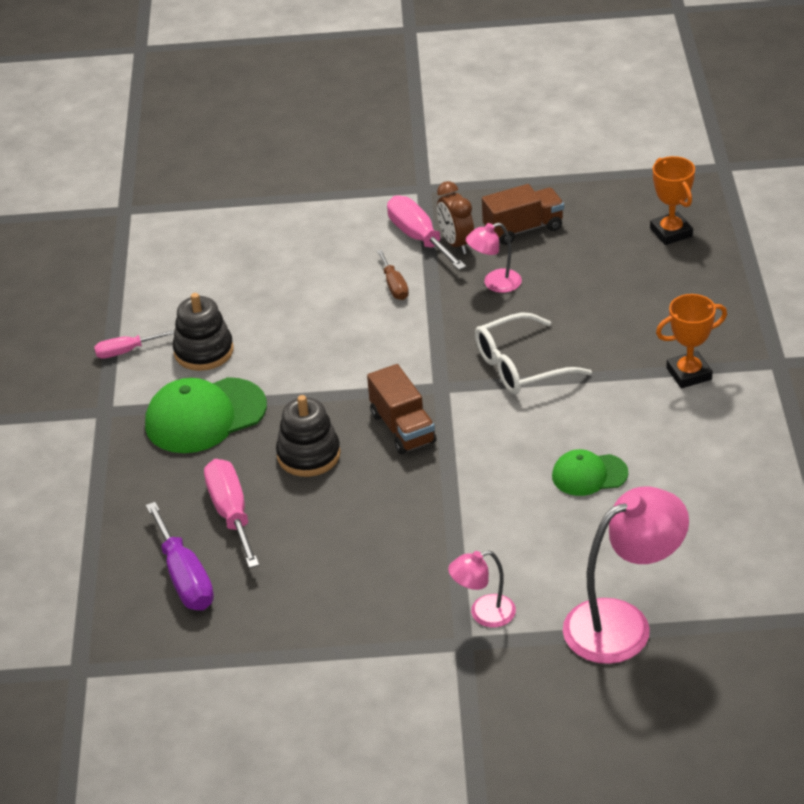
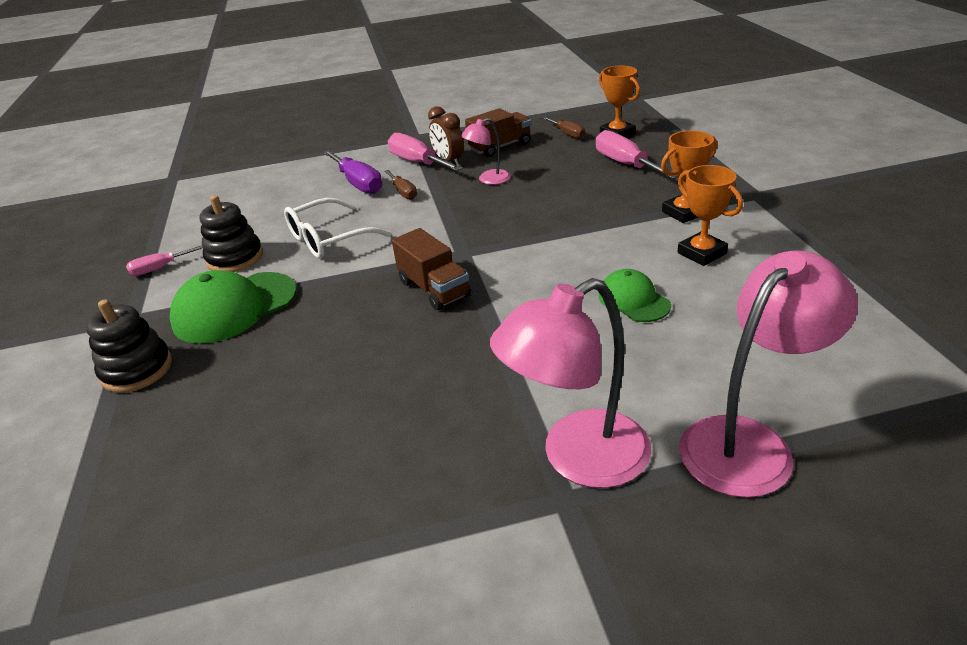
camera: 10 degrees left, 5 degrees down
purple screwdriver [146,502,214,610] -> purple screwdriver moved to [323,150,383,194]
pink screwdriver [204,459,259,568] -> pink screwdriver moved to [596,130,677,179]
black stacking toy [276,395,341,477] -> black stacking toy moved to [86,299,172,393]
pink lamp [448,551,516,627] -> pink lamp [490,278,651,488], size x1.91
white glasses [475,312,592,394] -> white glasses moved to [284,198,391,258]
green cap [552,449,628,496] -> green cap turned 75 degrees clockwise [598,269,671,322]
none -> brown screwdriver [542,117,585,139]
none -> orange trophy [677,165,743,266]

